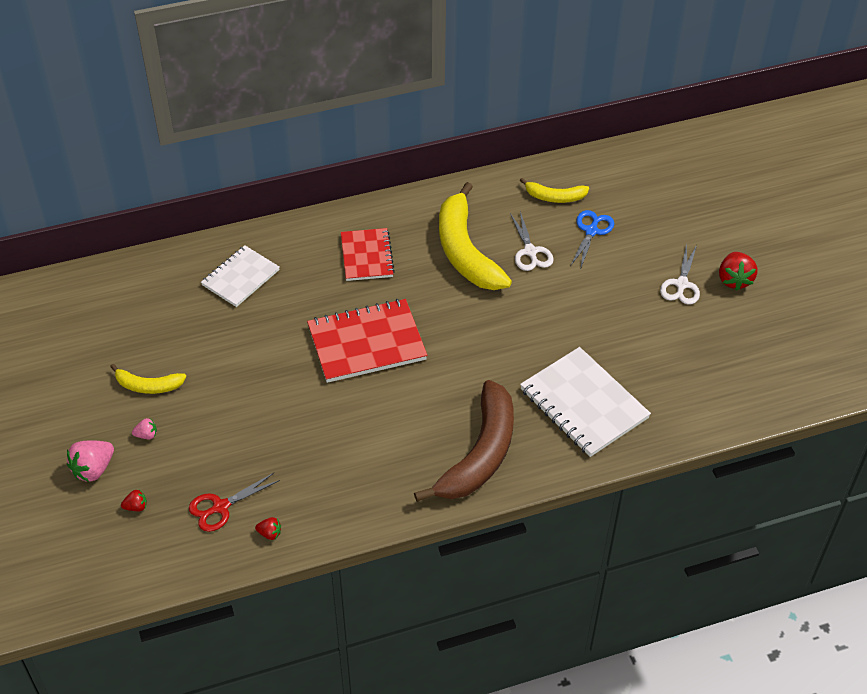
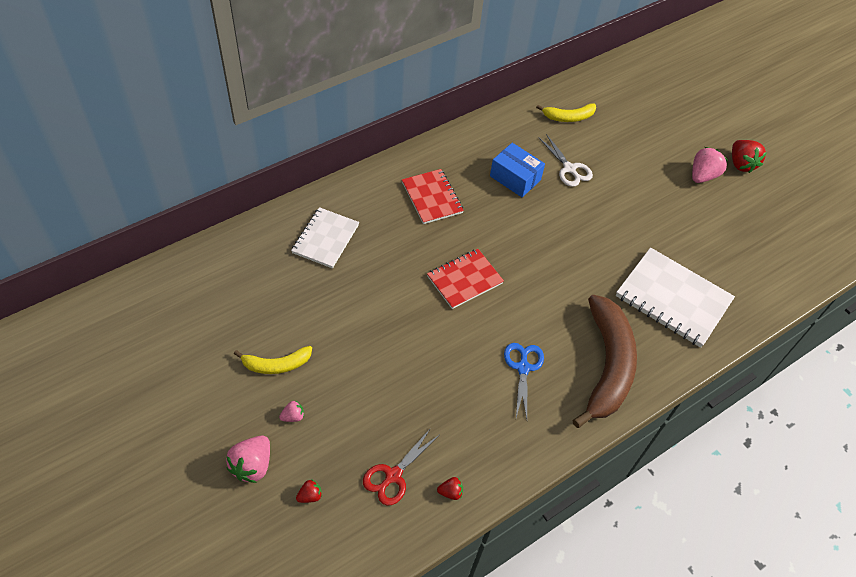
camera: 20 degrees left, 5 degrees up
red notebook [307,299,427,383] -> red notebook [427,249,504,309], size x0.64
yellow banana [439,182,512,290] -> blue box [490,143,545,197]
blue scissors [570,210,614,270] -> blue scissors moved to [504,343,544,419]
white scissors [660,243,700,305] -> pink strawberry [692,147,728,183]

